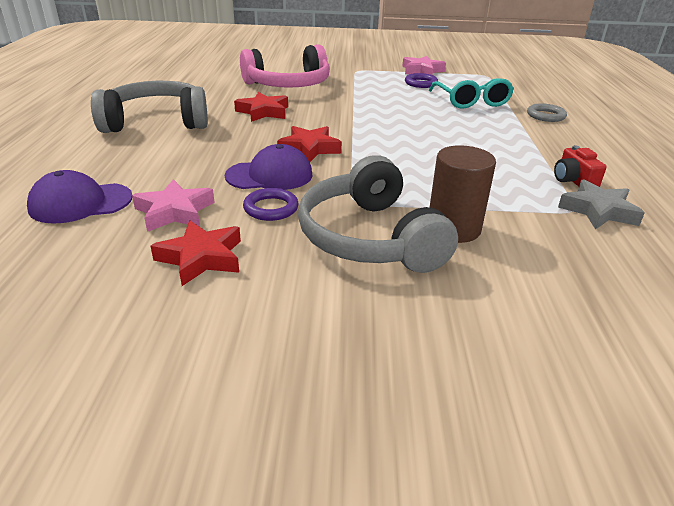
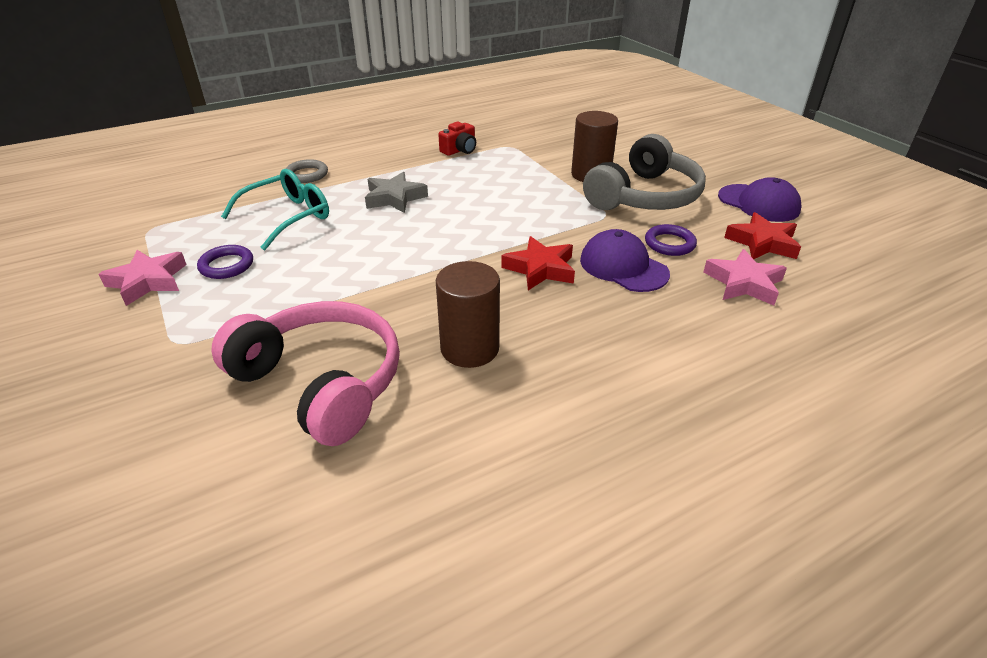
camera: 120 degrees left, 5 degrees up
purple cap [27,170,132,224] -> purple cap moved to [718,177,801,222]
grey headphones [91,81,208,133] -> none
red star [234,92,288,122] -> brown cylinder [436,261,500,368]
grey star [558,179,645,230] -> grey star moved to [365,172,428,213]

